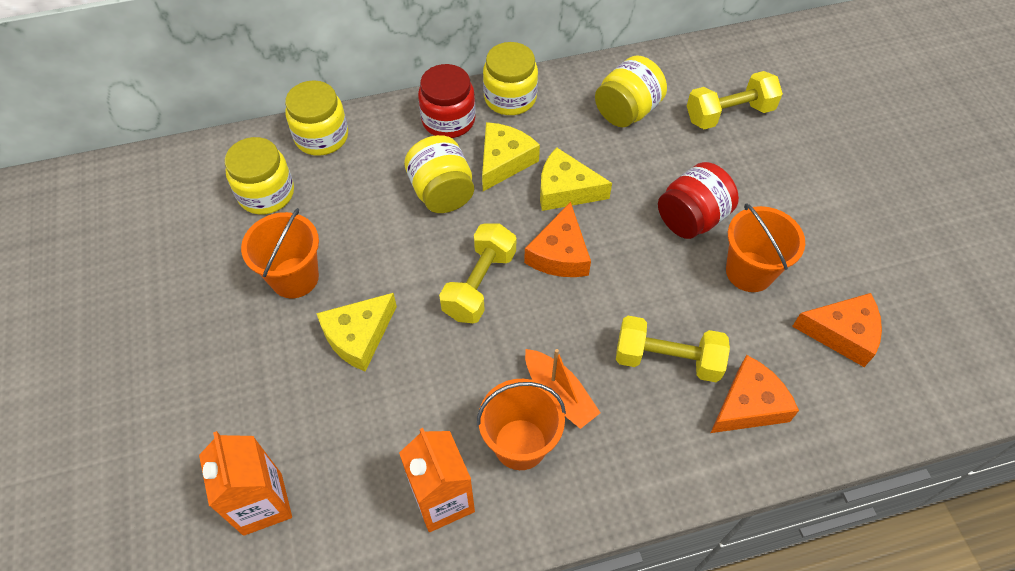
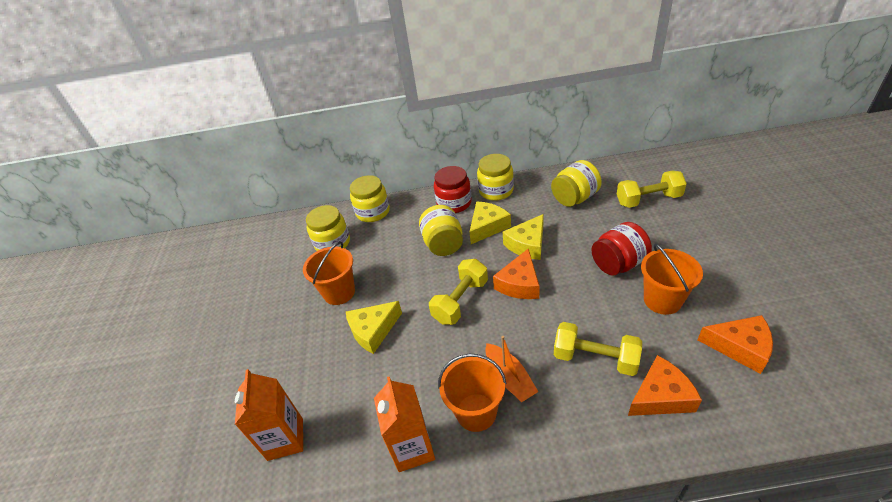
camera: 15 degrees right, 15 degrees down
yellow cheese [540,147,612,211] -> yellow cheese turned 75 degrees counterclockwise [503,214,544,260]

